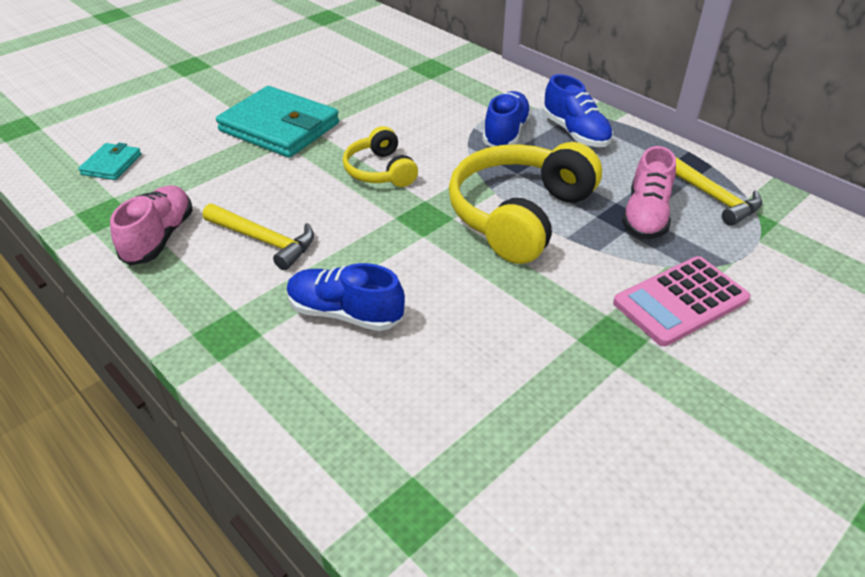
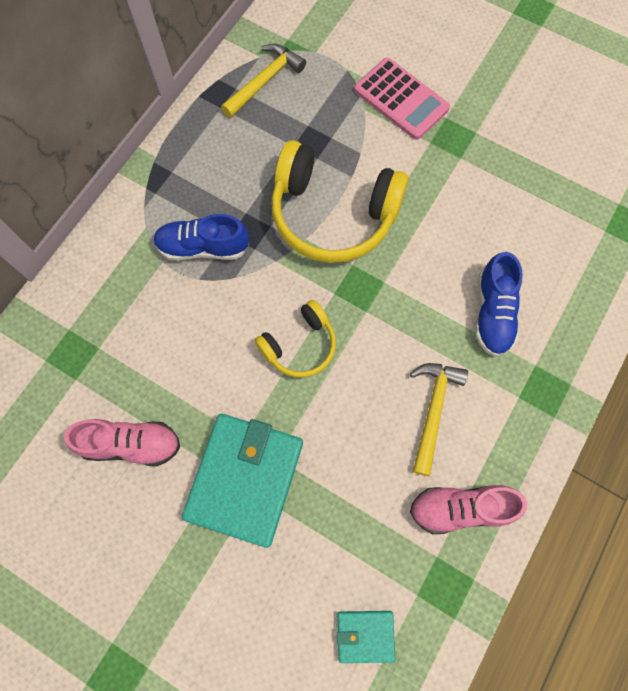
camera: 105 degrees left, 30 degrees up
blue shoe [543,74,613,147] -> none
pink shoe [622,146,676,239] -> pink shoe moved to [64,419,180,466]

